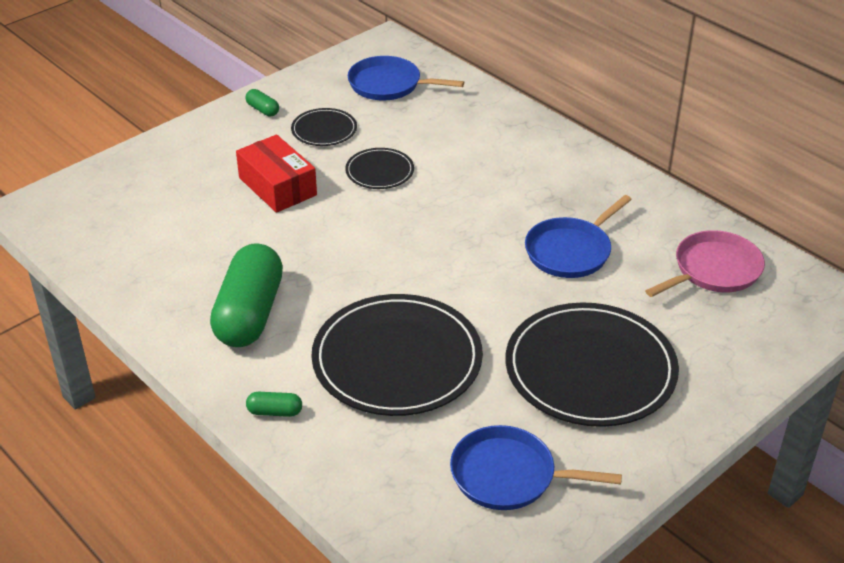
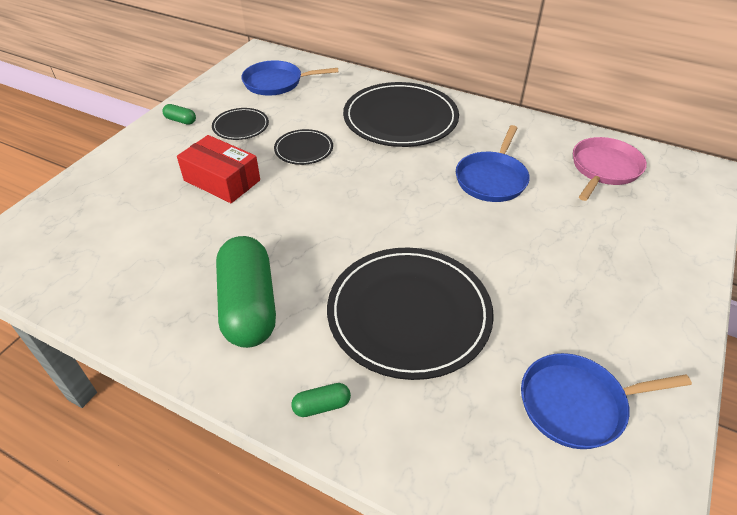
camera: 20 degrees left, 5 degrees up
black plate [505,302,679,427] -> black plate moved to [343,82,459,147]

